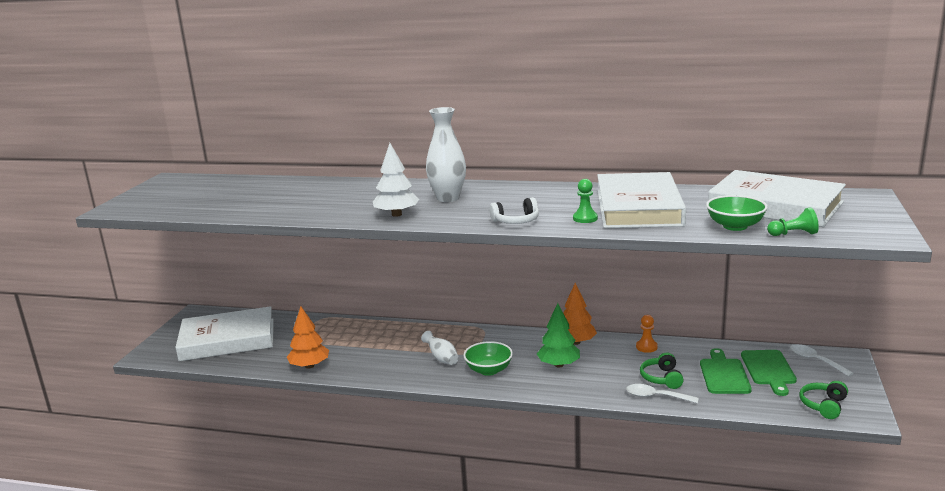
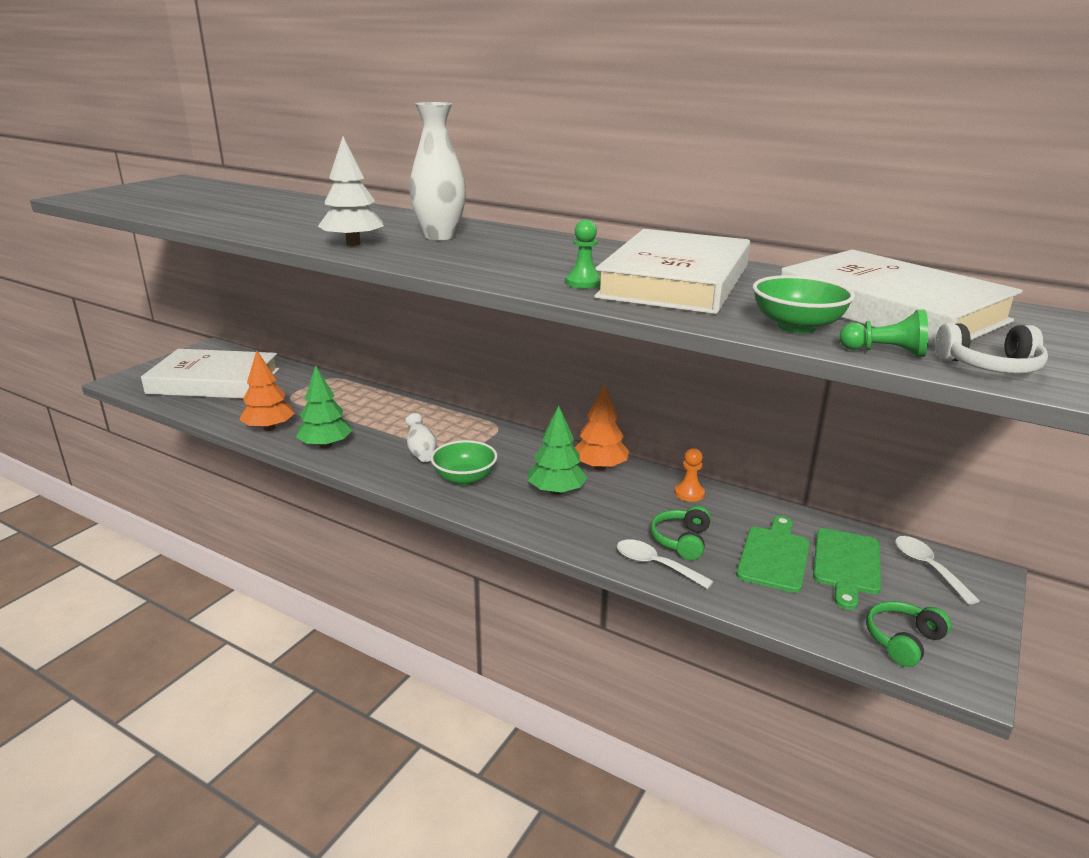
camera: 15 degrees right, 5 degrees up
white headphones [489,197,539,224] -> white headphones moved to [935,323,1048,374]
none -> green tree [296,365,352,448]

